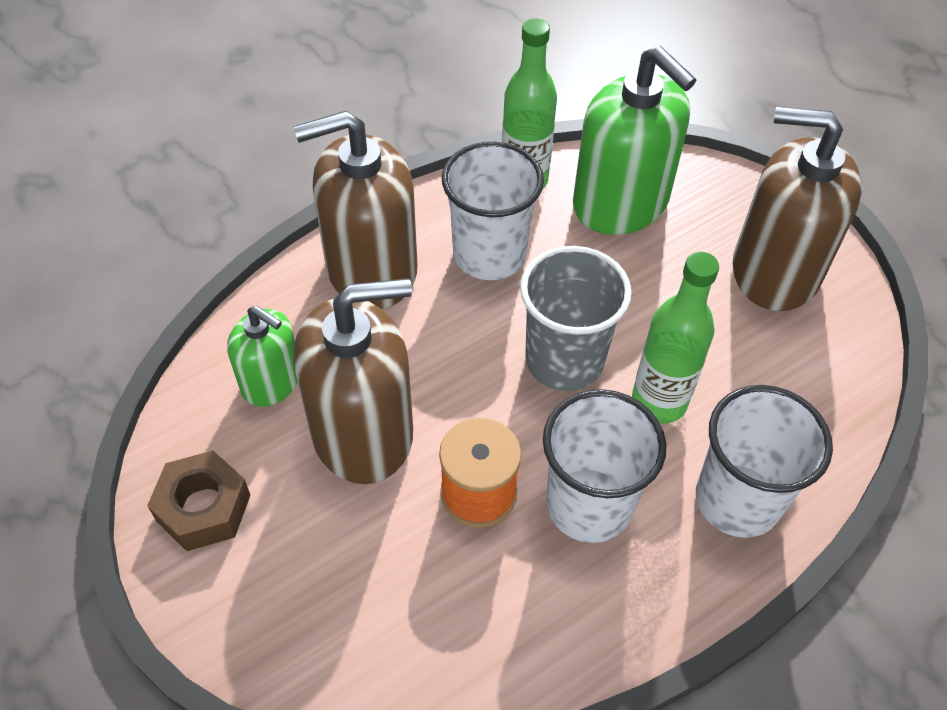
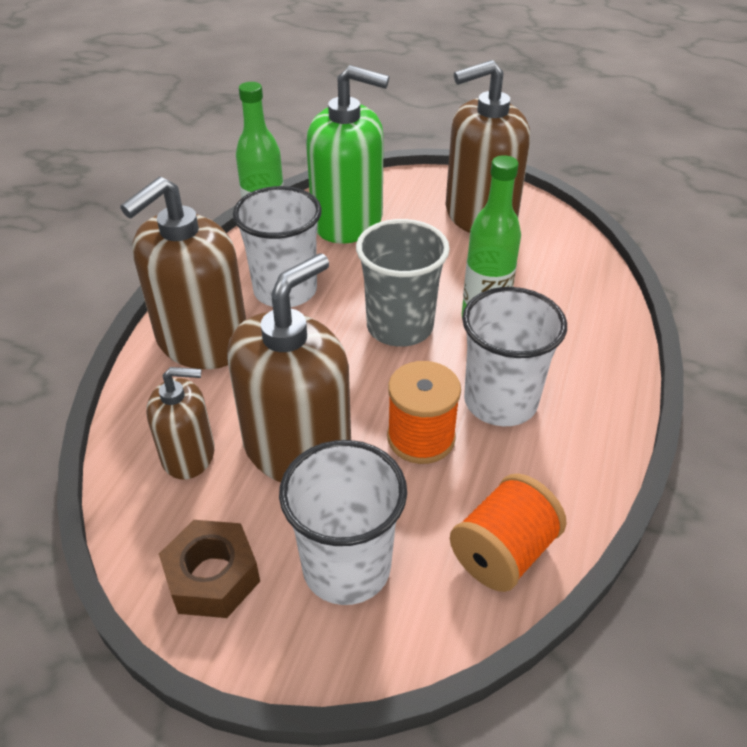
camera: 35 degrees left, 10 degrees down
green soap dispenser [227,306,298,407] -> brown soap dispenser [146,367,215,480]
white cup [696,385,833,538] -> white cup moved to [279,440,407,605]
none -> orange spool [450,474,566,592]

